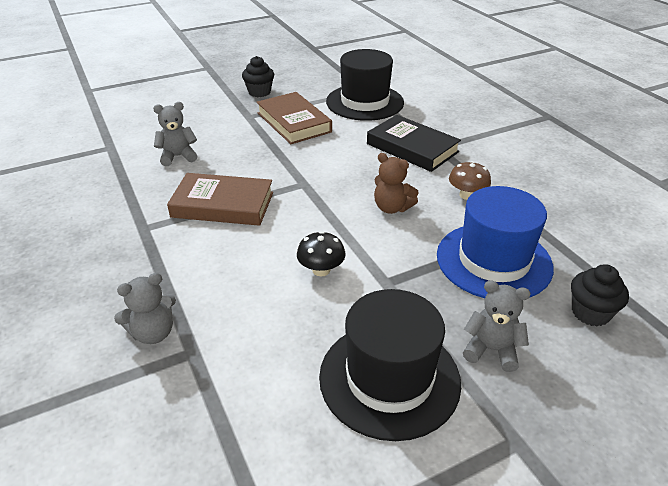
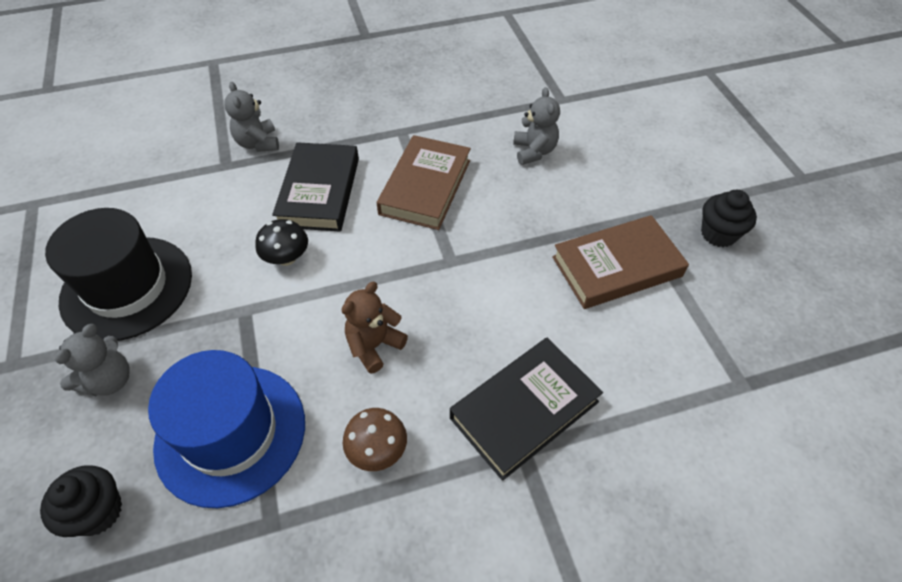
camera: 100 degrees right, 15 degrees up
black hat [326,49,404,121] -> none
none -> black book [272,142,359,231]

